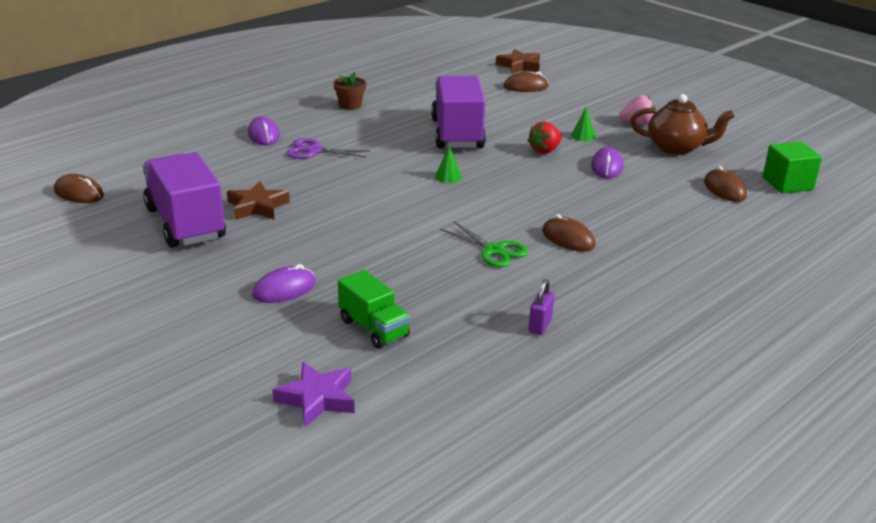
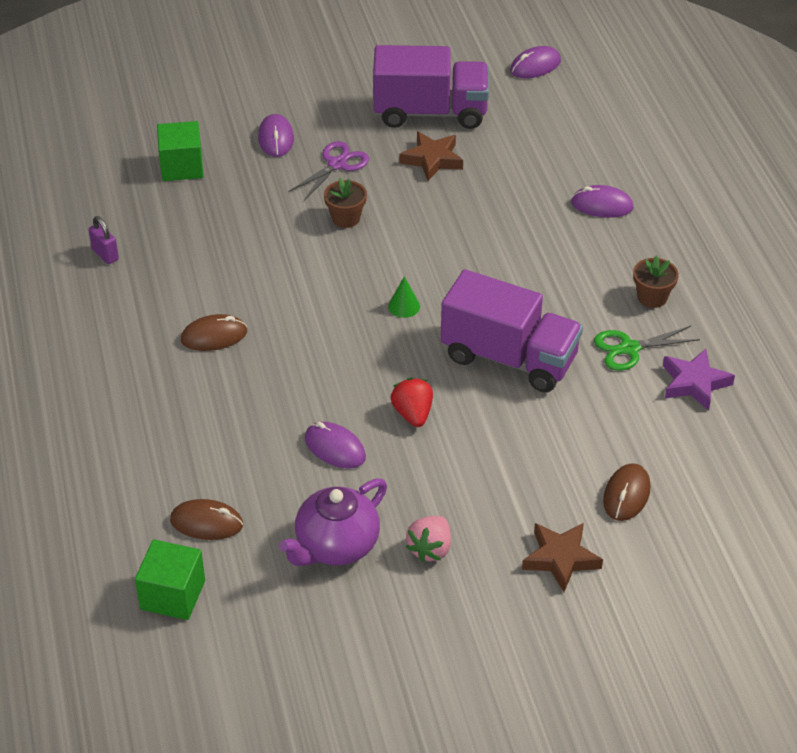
camera: 120 degrees right, 15 degrees up
brown mouse [54,174,104,203] -> purple mouse [510,46,561,78]
purple star [272,362,355,427] -> purple star moved to [663,349,735,410]
purple scissors [287,138,370,159] -> purple scissors moved to [289,141,369,201]
green truck [338,270,410,349] -> green cube [157,121,204,181]
green scissors [440,221,529,267] -> green scissors moved to [594,326,700,371]
brown star [496,49,540,74] -> brown star moved to [522,523,603,592]
green cone [571,107,595,141] -> none
brown teapot [630,94,735,155] -> purple teapot [279,478,387,566]
none -> brown flower pot [324,178,367,228]

